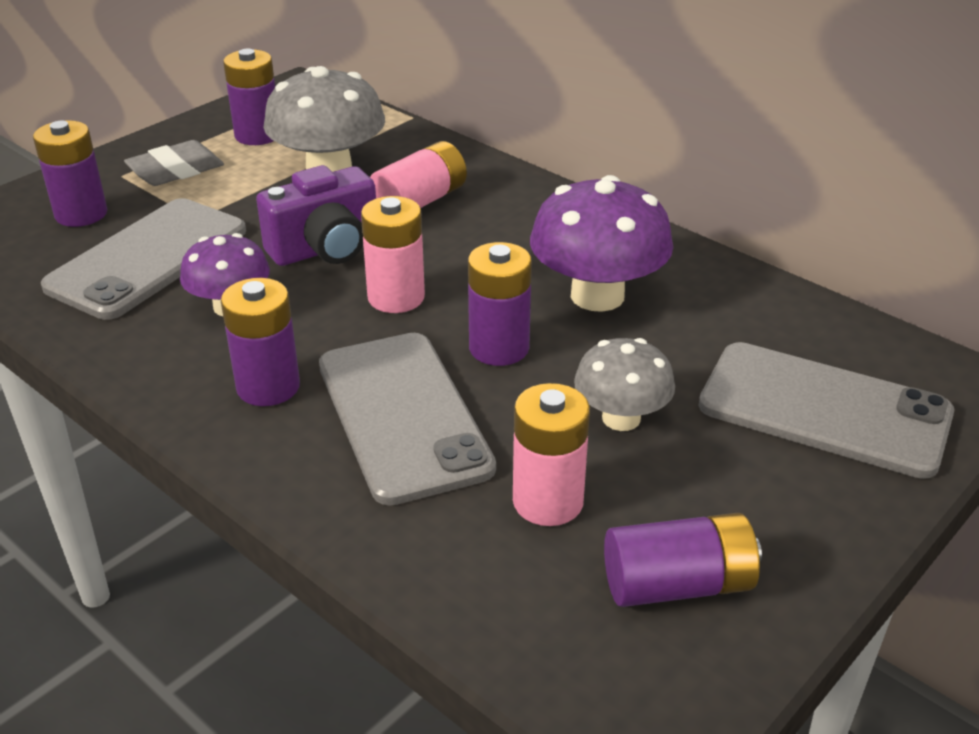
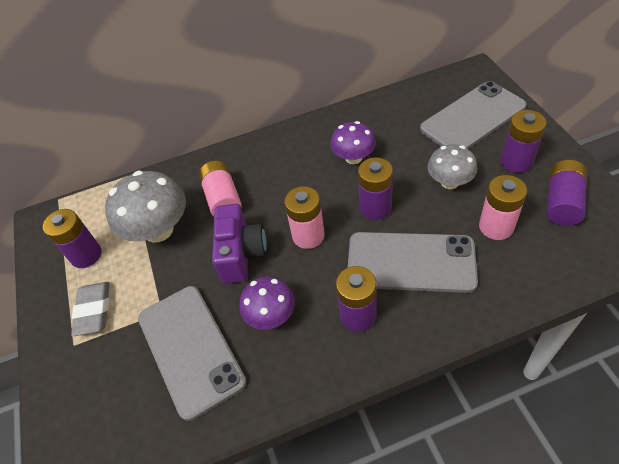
camera: 55 degrees left, 15 degrees up
purple battery [33,120,107,227] -> purple battery moved to [501,110,547,173]
purple mushroom [530,175,673,312] -> purple mushroom [330,121,376,164], size x0.62

